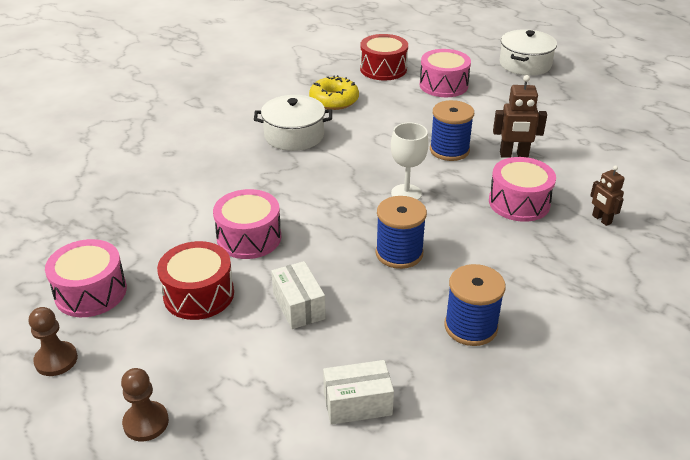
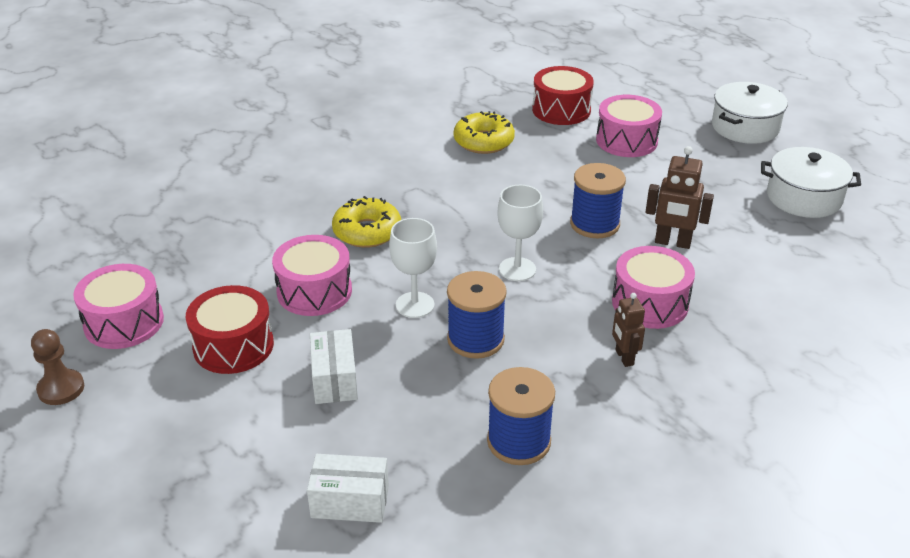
camera: 15 degrees right, 0 degrees up
brown pawn [121,368,169,441] -> none
white pot [254,95,332,151] -> white pot moved to [761,147,861,218]
brown robot [590,166,625,226] -> brown robot moved to [612,293,645,367]
none -> yellow donut [332,196,401,248]
none -> white goblet [389,218,437,318]

